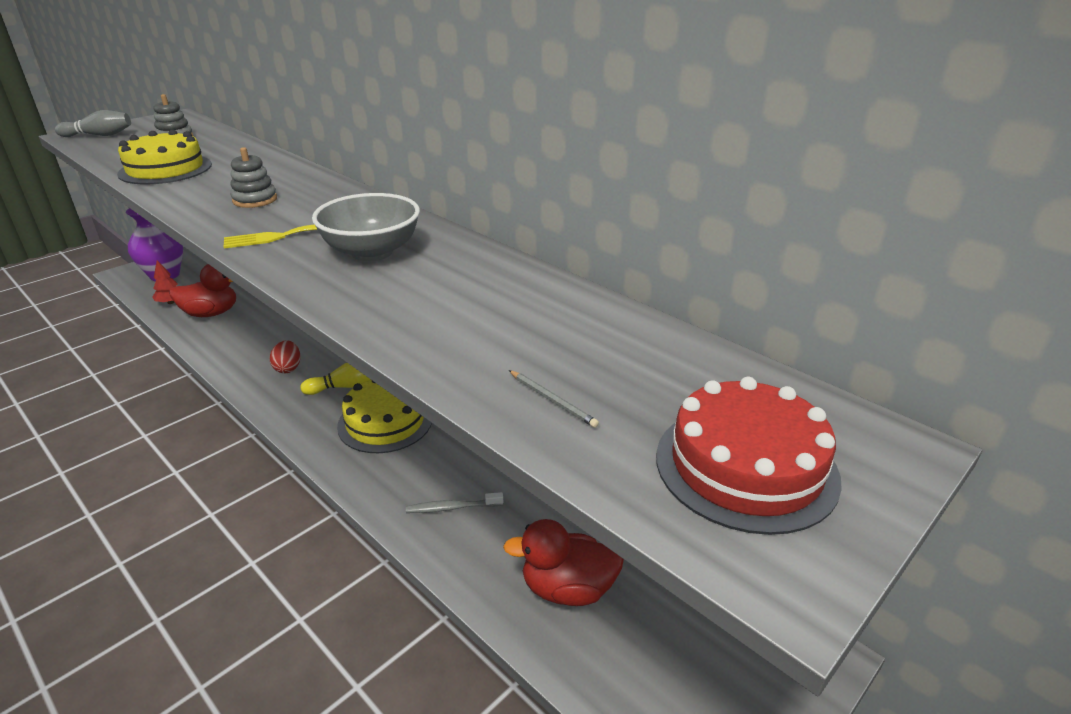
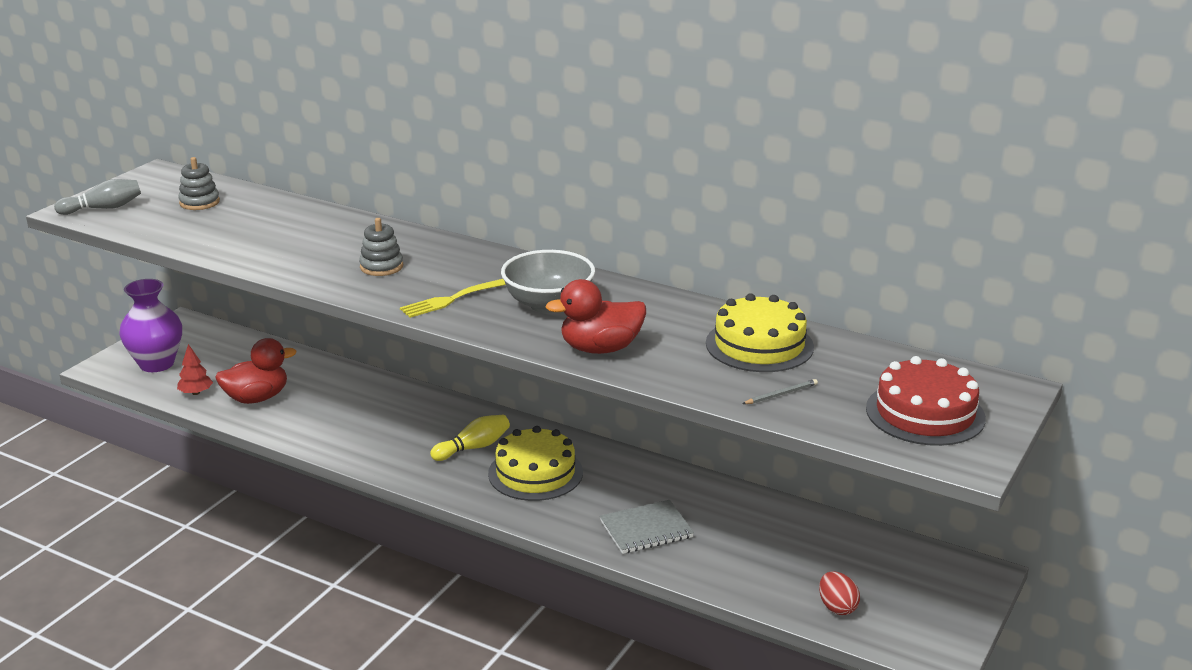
camera: 15 degrees left, 5 degrees down
yellow cake [117,129,212,184] -> yellow cake moved to [706,293,814,372]
red egg [270,340,301,373] -> red egg moved to [819,571,860,615]
grey toothbrush [406,492,503,513] -> grey notebook [600,500,694,554]
red duck [503,519,624,606] -> red duck moved to [545,279,646,354]
grey pencil [509,370,599,428] -> grey pencil turned 60 degrees counterclockwise [742,379,818,404]

